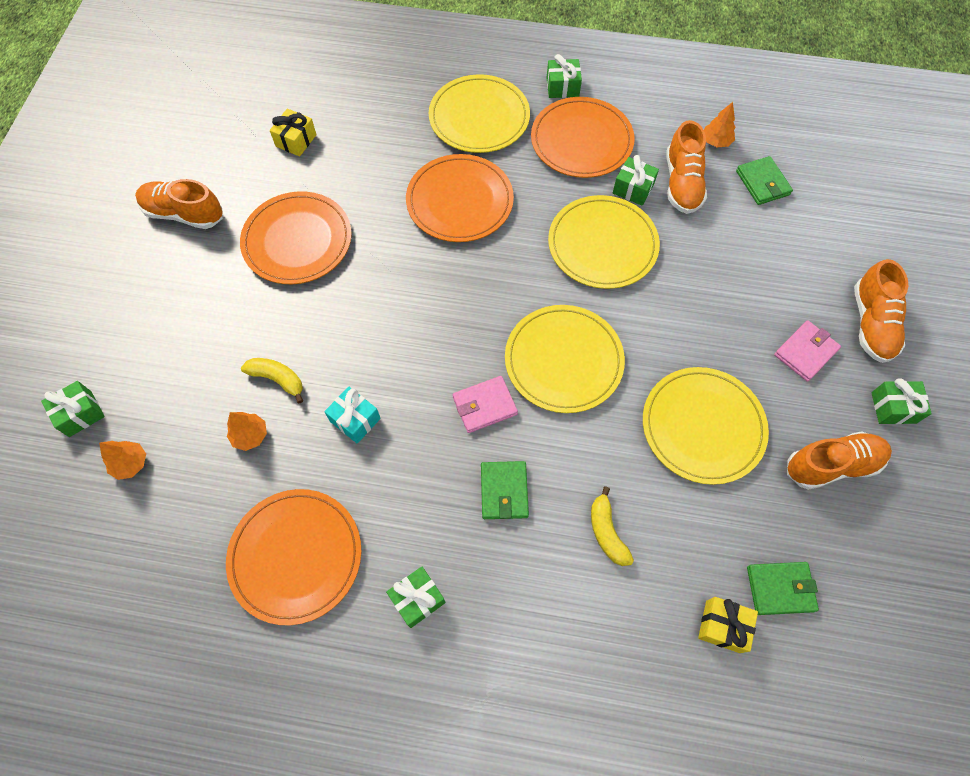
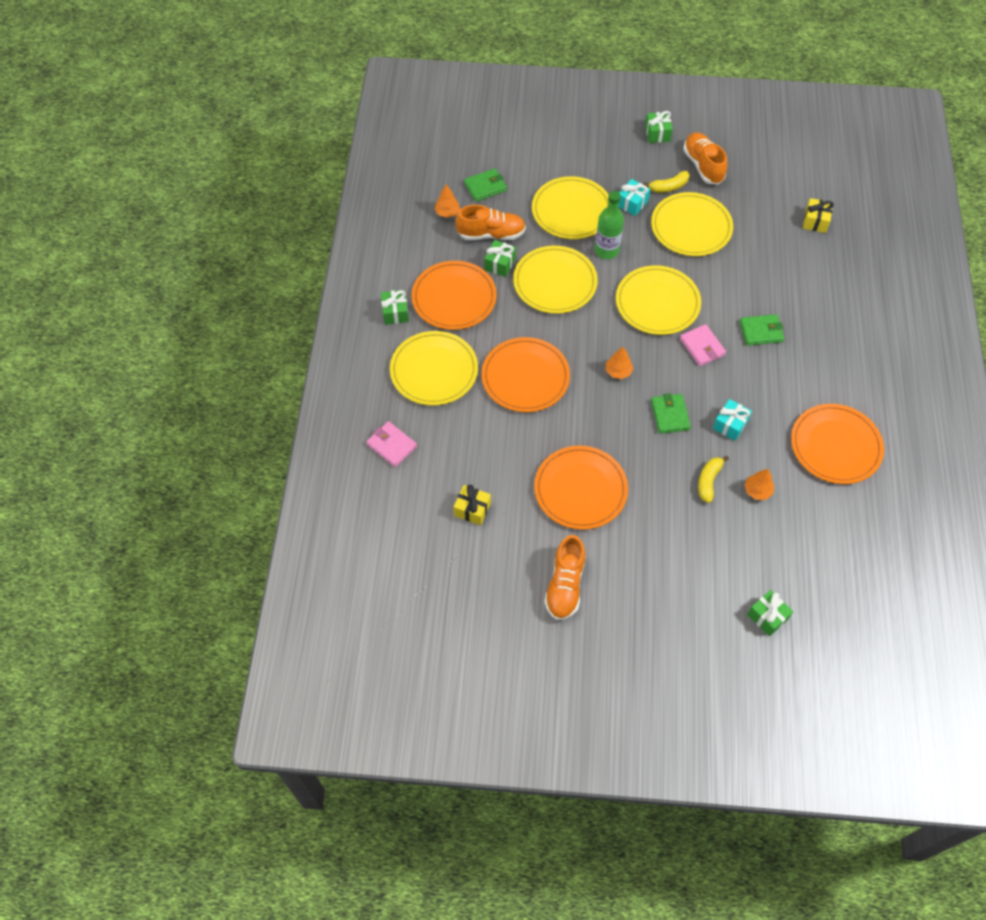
camera: 95 degrees left, 5 degrees down
orange tree [99,441,146,480] -> orange tree moved to [606,347,634,379]
green gift [386,567,446,628] -> none
yellow banana [591,486,634,566] -> yellow banana moved to [643,171,690,193]
green wallet [747,562,819,615] -> green wallet moved to [651,393,691,434]
pink wallet [774,320,841,382] -> pink wallet moved to [366,421,417,467]
orange shoe [854,259,908,363] -> none
none -> yellow plate [532,176,609,239]
none -> green bottle [595,191,624,259]
none -> turquoise gift [619,179,650,216]

